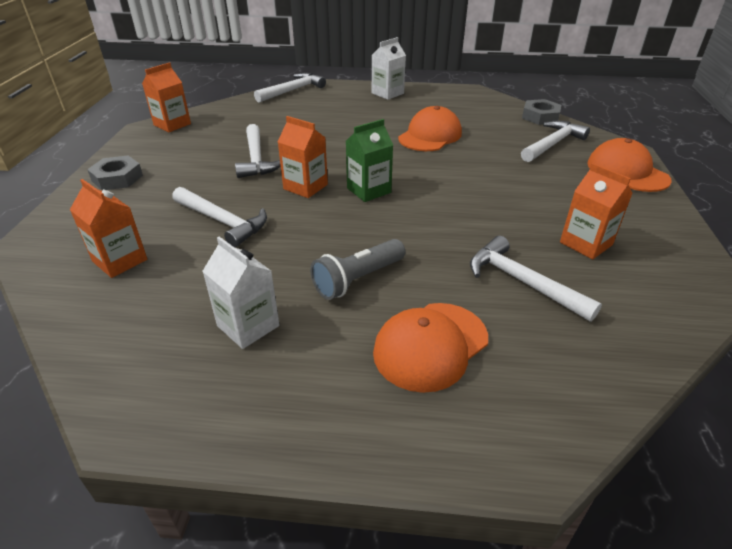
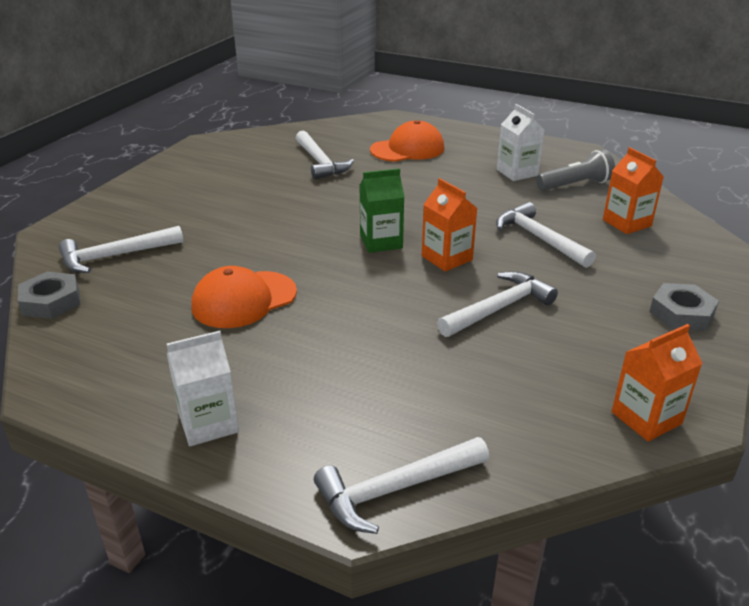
camera: 160 degrees left, 5 degrees down
white hammer [235,124,281,178] -> white hammer turned 45 degrees clockwise [437,271,558,337]
grey flashlight [310,239,405,300] -> grey flashlight moved to [536,150,615,191]
orange carton [560,163,633,259] -> none
orange cap [587,138,672,192] -> none

